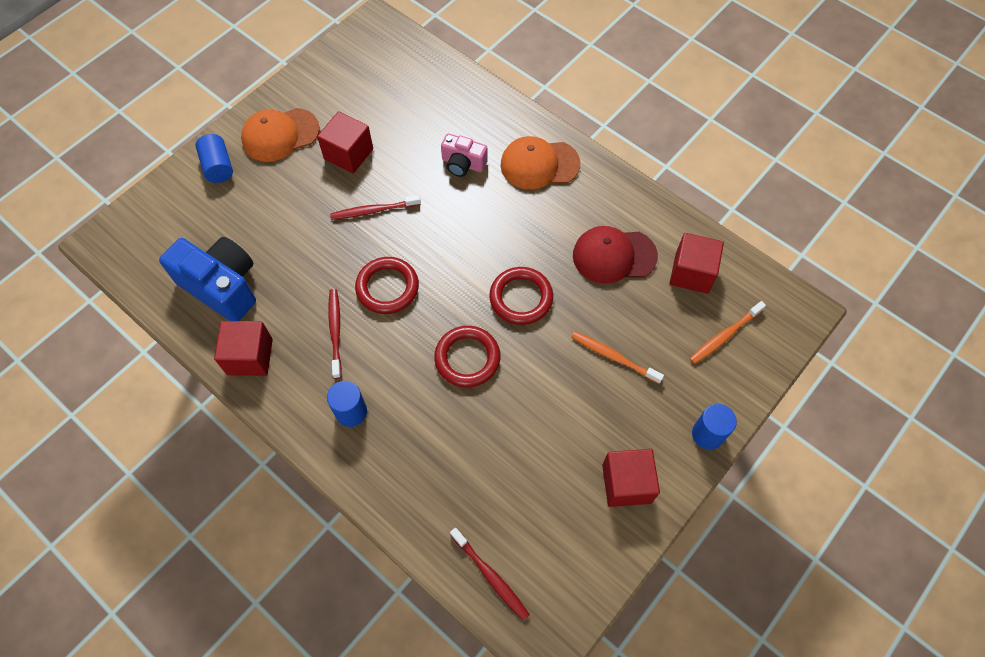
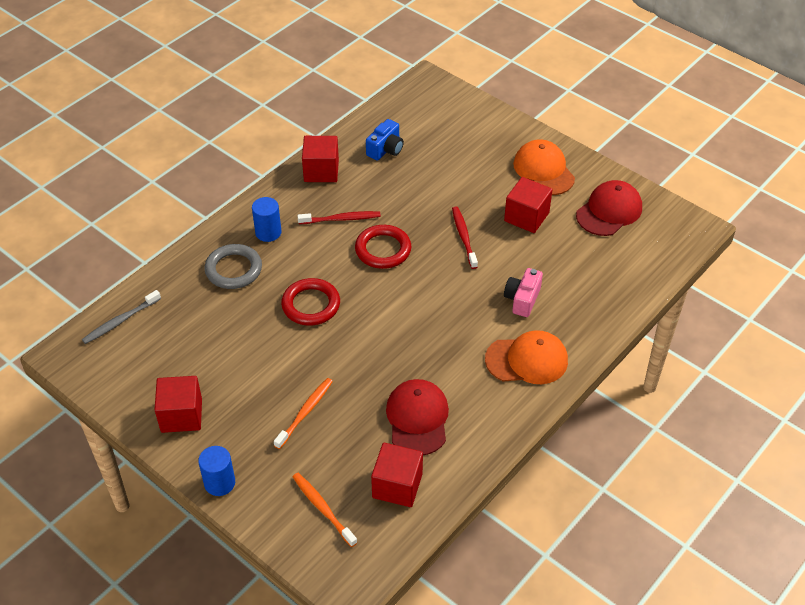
camera: 90 degrees right, 15 degrees down
blue camera [159,237,256,321] -> blue camera [366,119,404,160], size x0.56
blue cylinder [196,134,233,183] -> none
red toothbrush [450,528,530,621] -> grey toothbrush [82,290,161,344]
red ring [489,267,553,325] -> none
orange cap [501,136,580,189] -> orange cap turned 90 degrees clockwise [485,330,568,384]
none -> grey ring [204,244,262,289]
none -> red cap [576,180,642,236]

